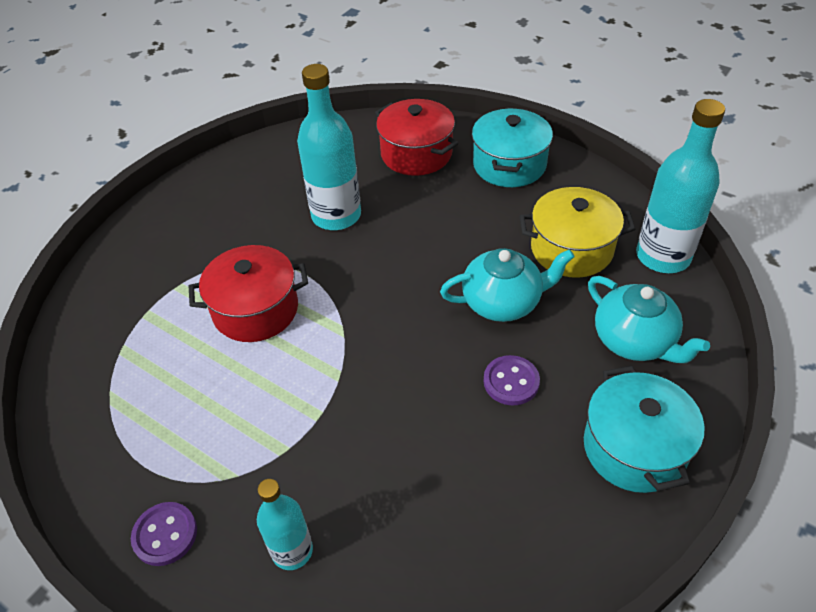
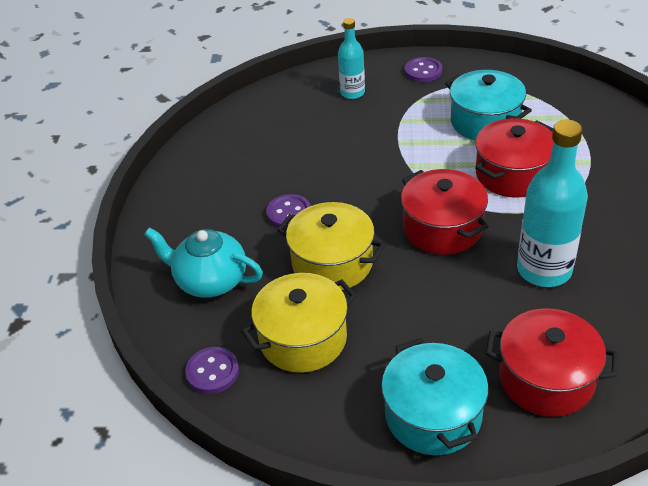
camera: 150 degrees right, 5 degrees down
turquoise teapot [440,248,575,322] -> yellow pot [277,202,386,290]
turquoise pot [584,365,705,493] -> turquoise pot moved to [445,70,532,141]
turquoise bottle [636,99,725,273] -> purple button [185,347,239,394]
none -> red pot [401,169,489,255]

